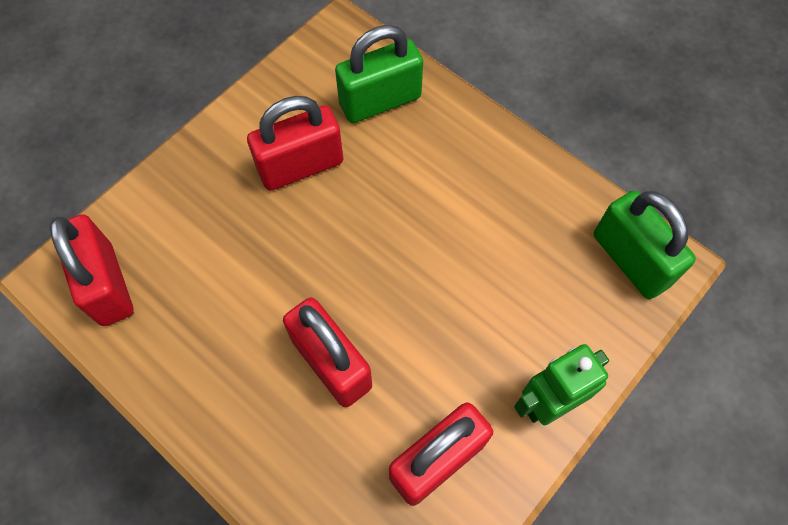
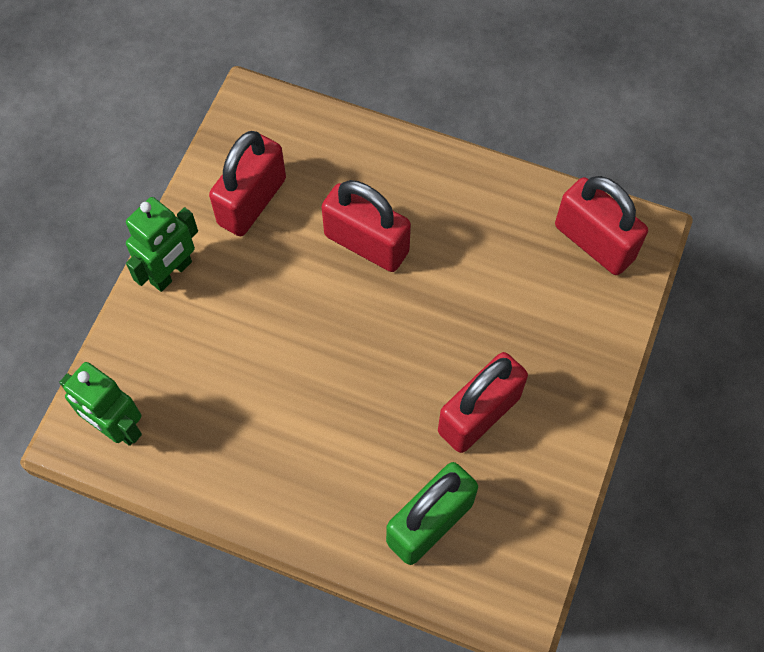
camera: 160 degrees right, 0 degrees up
green padlock [594,190,696,299] -> green robot [59,362,142,446]

